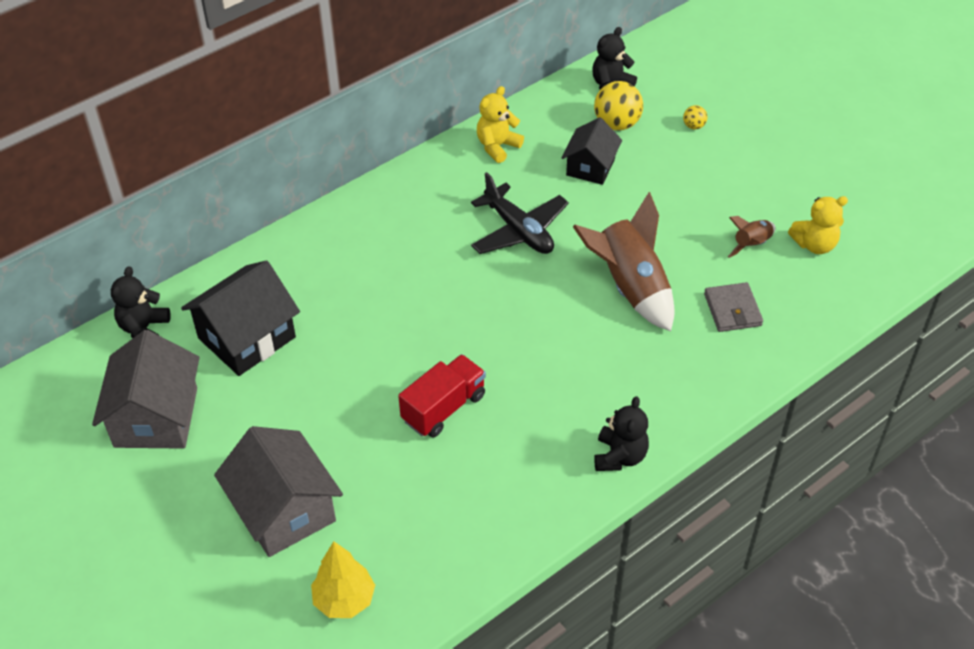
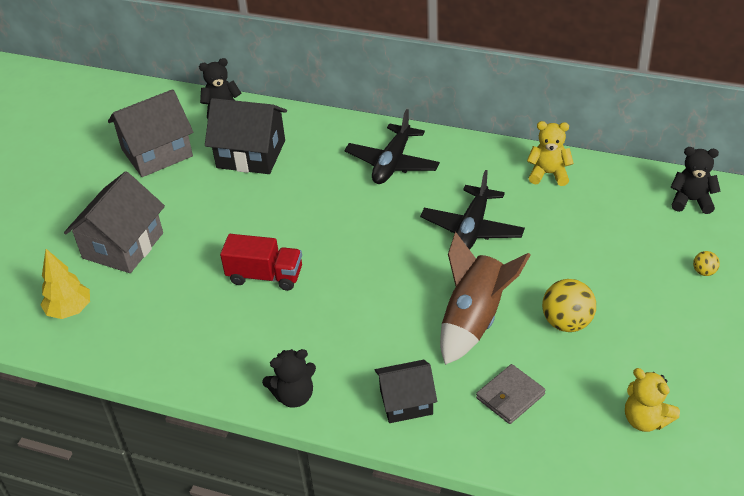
camera: 60 degrees right, 5 degrees down
black house [562,117,622,185] -> black house moved to [375,360,437,423]
yellow ball [594,81,643,131] -> yellow ball moved to [542,279,596,332]
brown rocket [728,216,776,258] -> none
none -> black plane [344,109,440,184]

